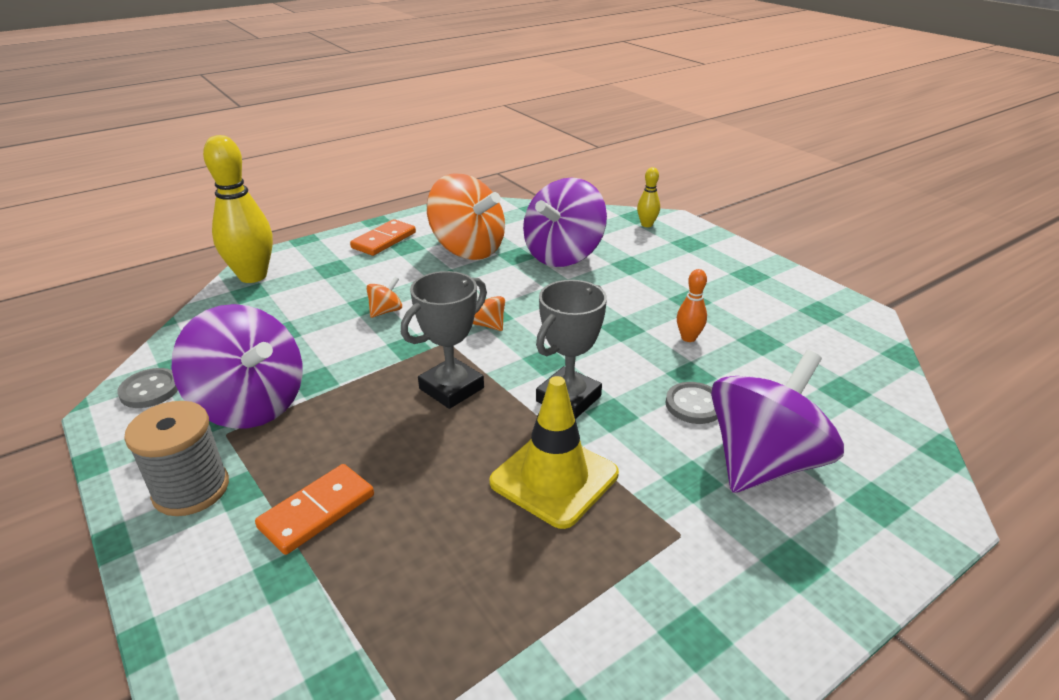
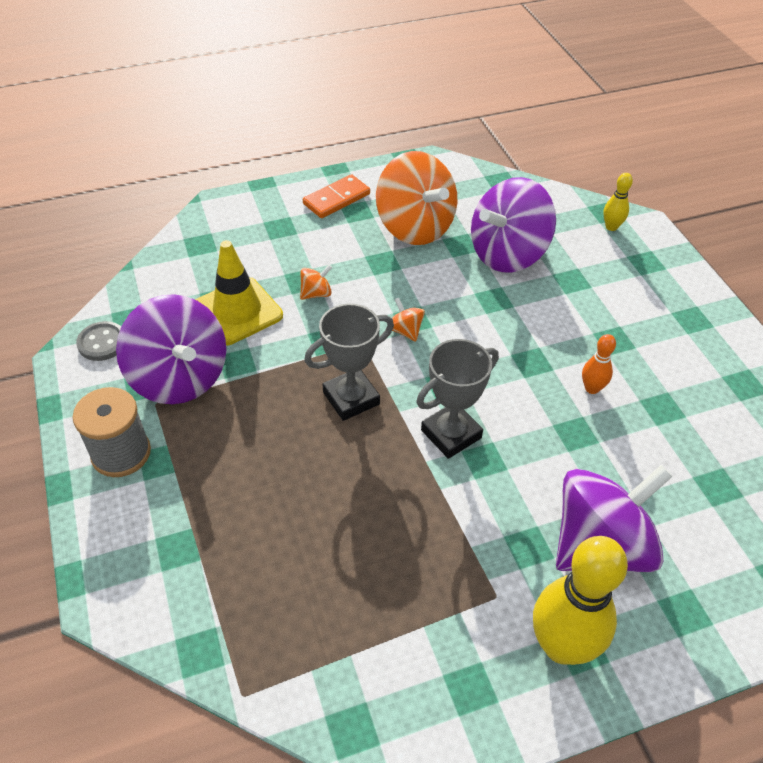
camera: 15 degrees right, 15 degrees up
yellow bowling pin [203,135,273,283] -> yellow bowling pin moved to [533,536,628,665]
orange domino [255,464,374,555] -> none
yellow traffic cone [489,376,619,529] -> yellow traffic cone moved to [195,240,283,345]
grey button [666,382,718,424] -> none

